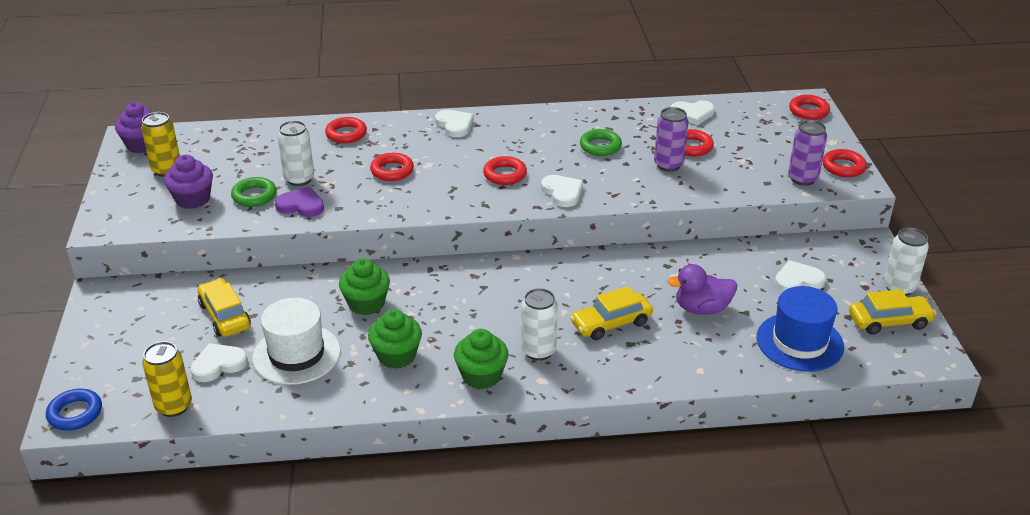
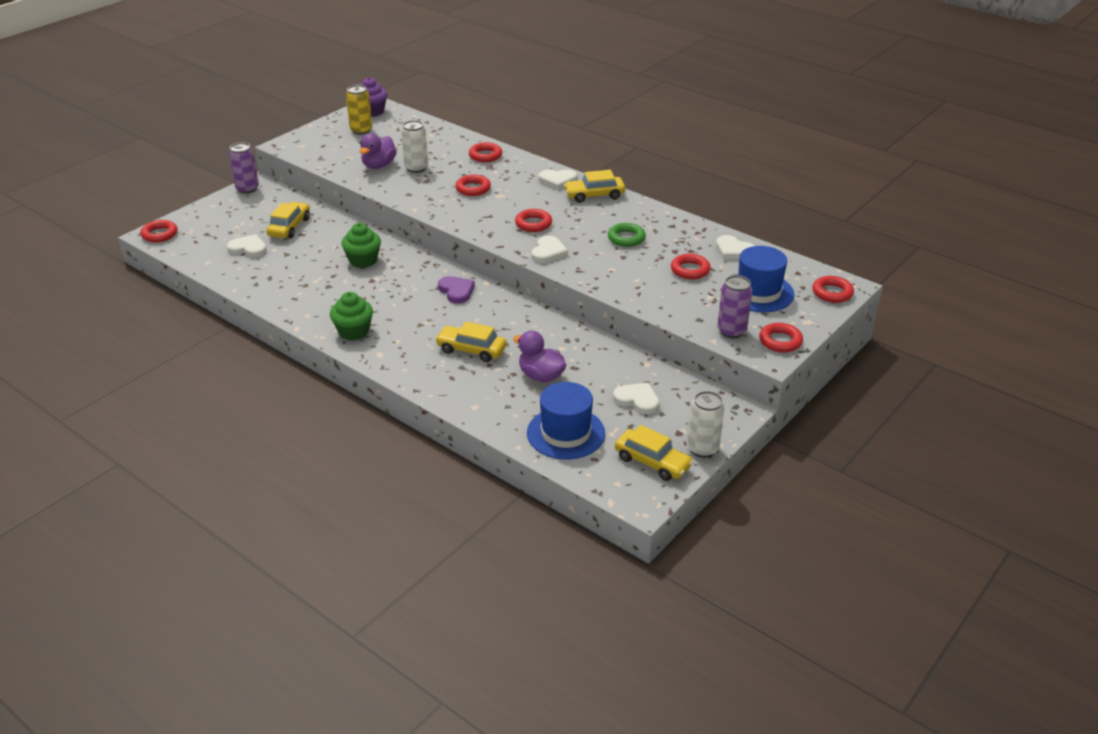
camera: 45 degrees right, 0 degrees up
blue ring [46,389,102,431] -> red ring [140,220,178,243]
yellow can [142,341,192,417] -> none
purple cupcake [164,155,213,209] -> none
green ring [231,177,277,207] -> purple duck [359,133,397,169]
white hat [252,298,341,385] -> none
purple heart [275,187,324,217] -> purple heart moved to [438,276,475,304]
green cupcake [368,309,422,369] -> none
white heart [435,110,474,137] -> white heart turned 75 degrees clockwise [539,169,577,190]
white can [521,288,558,361] -> none
purple can [654,107,689,172] -> purple can moved to [229,142,259,194]
none -> yellow car [564,170,625,203]
none -> blue hat [738,246,795,312]

